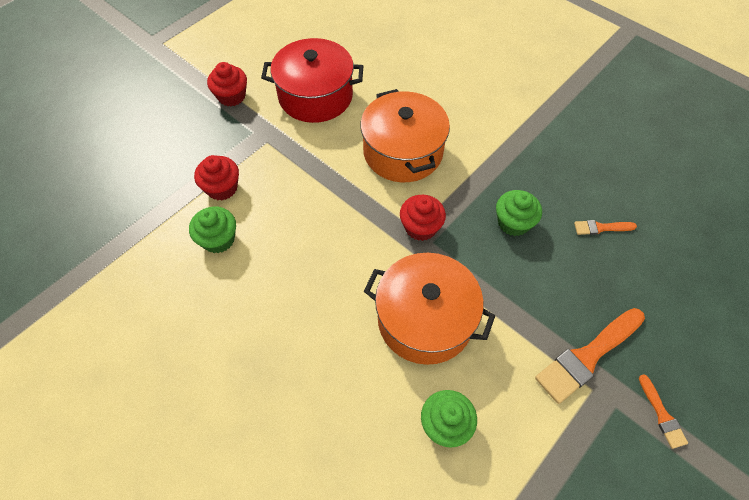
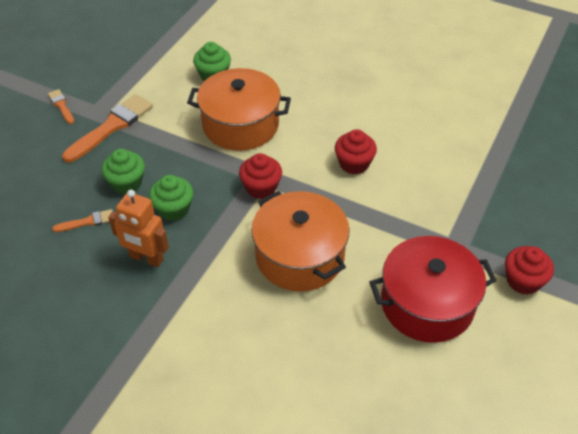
camera: 165 degrees right, 10 degrees down
green cupcake [189,206,236,253] -> green cupcake moved to [101,149,145,194]
red cupcake [194,155,239,201] -> red cupcake moved to [335,129,377,175]
none -> orange robot [108,190,169,267]

